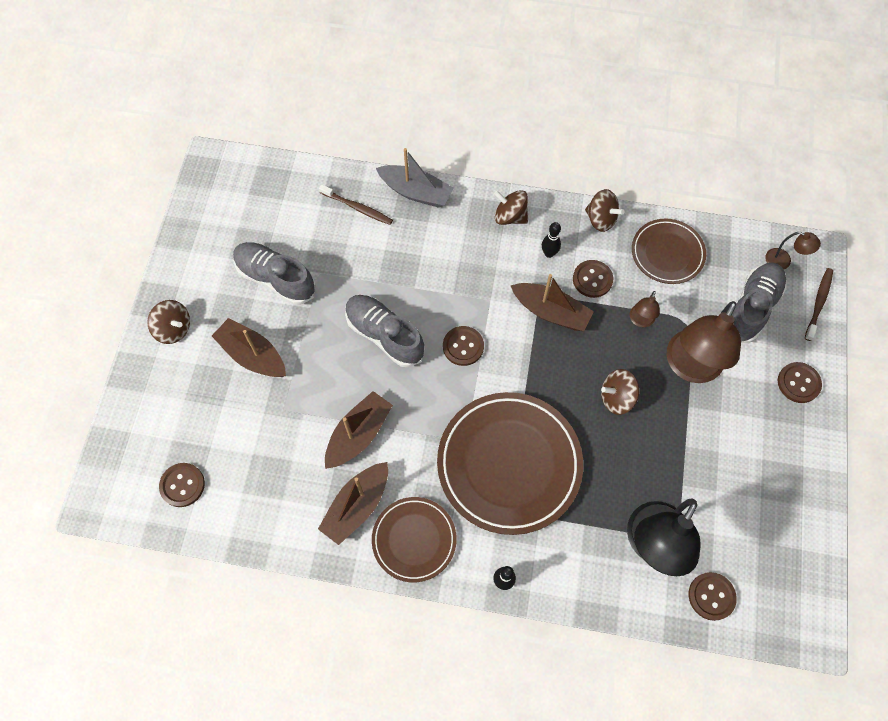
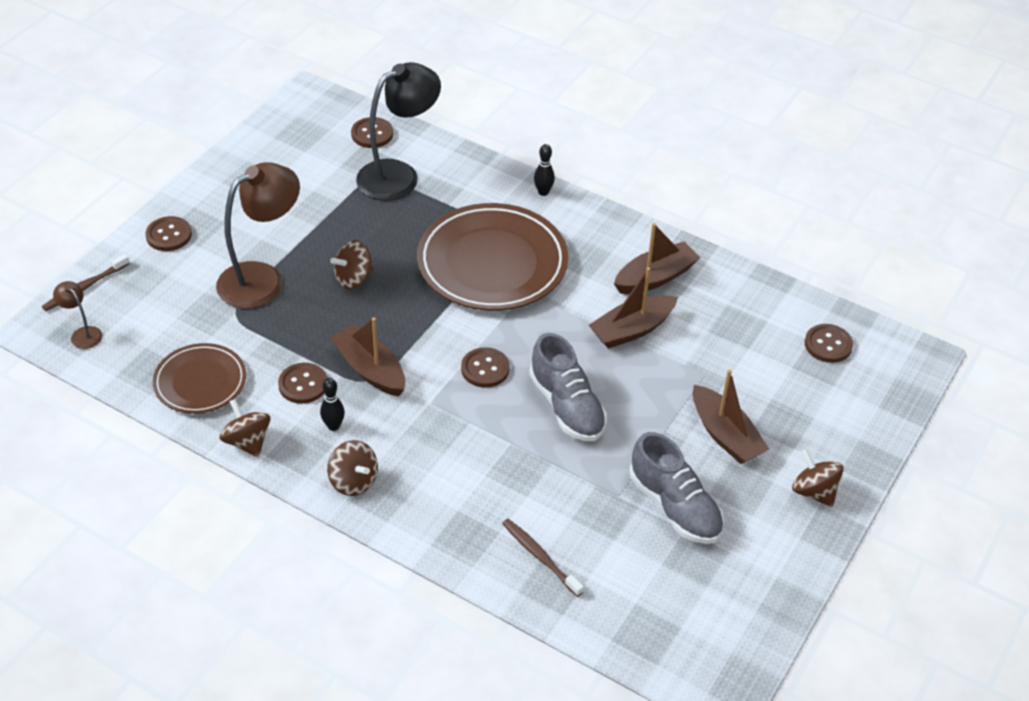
camera: 160 degrees left, 20 degrees down
brown plate [372,497,457,582] -> none
grey boat [376,148,454,208] -> none
brown spinning top [601,369,639,415] -> brown spinning top turned 135 degrees clockwise [330,240,374,289]
brown lamp [630,291,660,327] -> none
grey shoe [732,262,787,343] -> none

